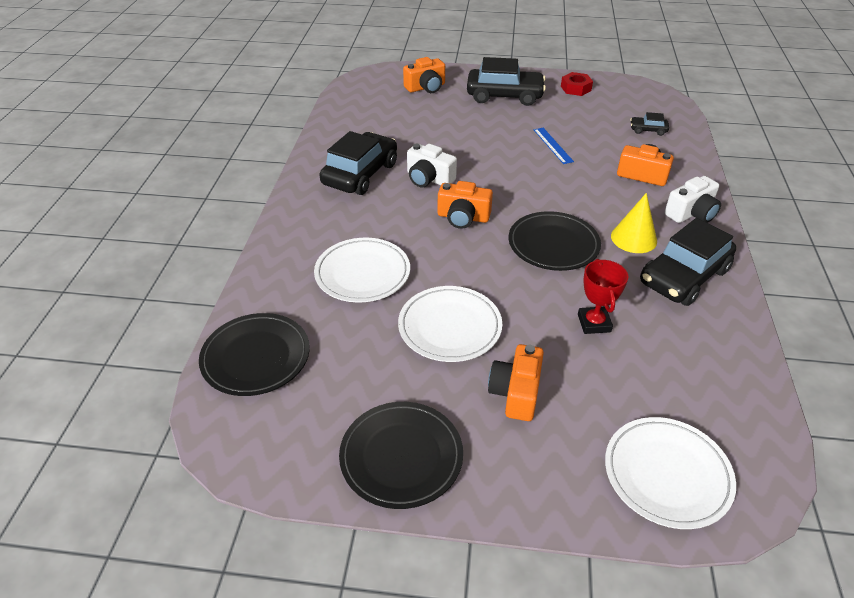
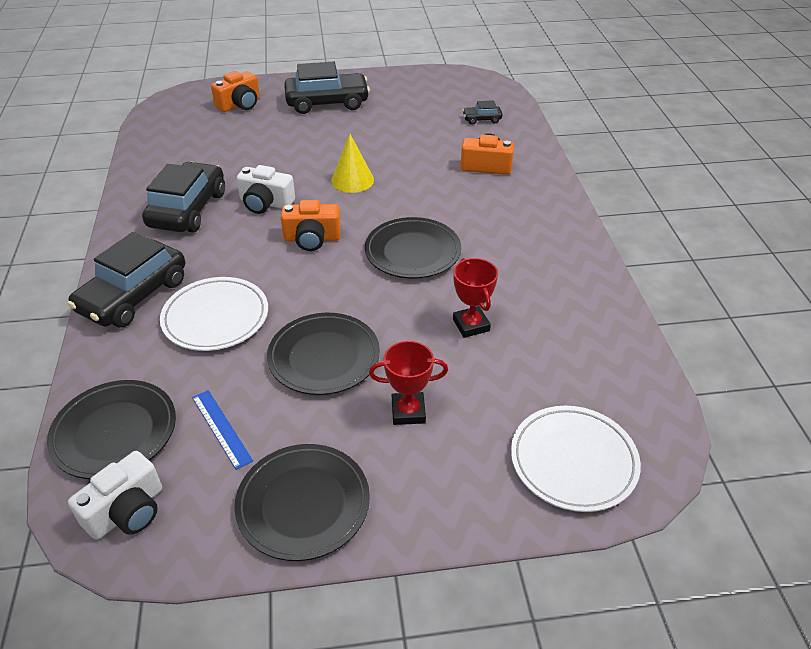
camera: 15 degrees left, 0 degrees up
white plate [398,286,502,362] -> black plate [267,313,380,395]
orange camera [488,344,544,421] -> red trophy [369,341,448,425]
blue ruler [534,128,574,164] -> blue ruler moved to [192,390,253,470]
red nut [561,72,593,96] -> none
yellow cone [611,193,657,253] -> yellow cone moved to [331,134,374,193]
black car [640,218,736,306] -> black car moved to [68,232,185,328]
white camera [665,176,721,223] -> white camera moved to [68,451,162,540]

